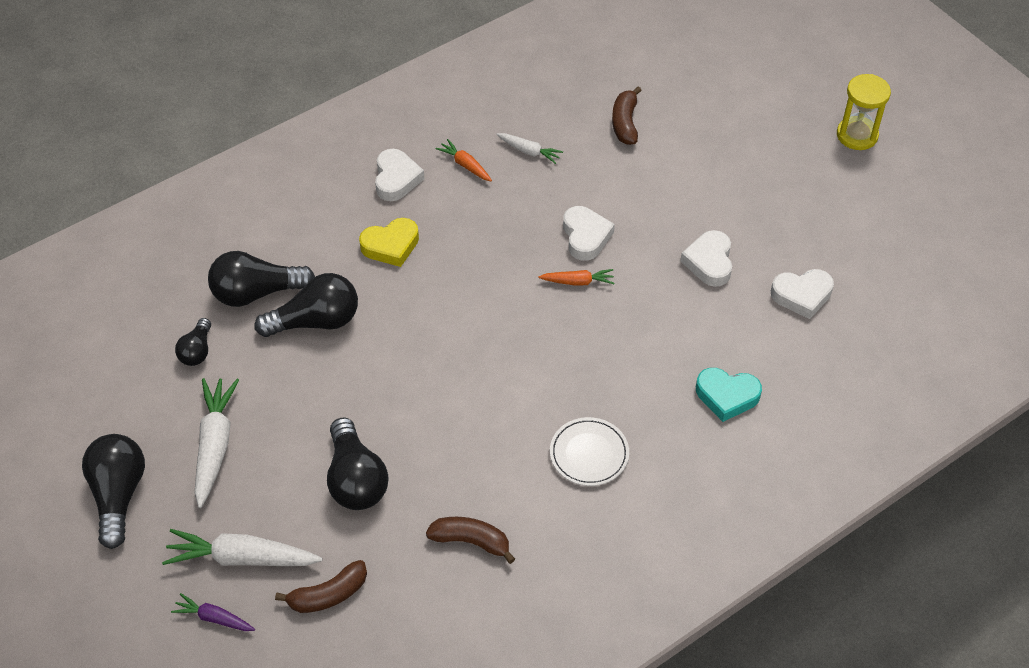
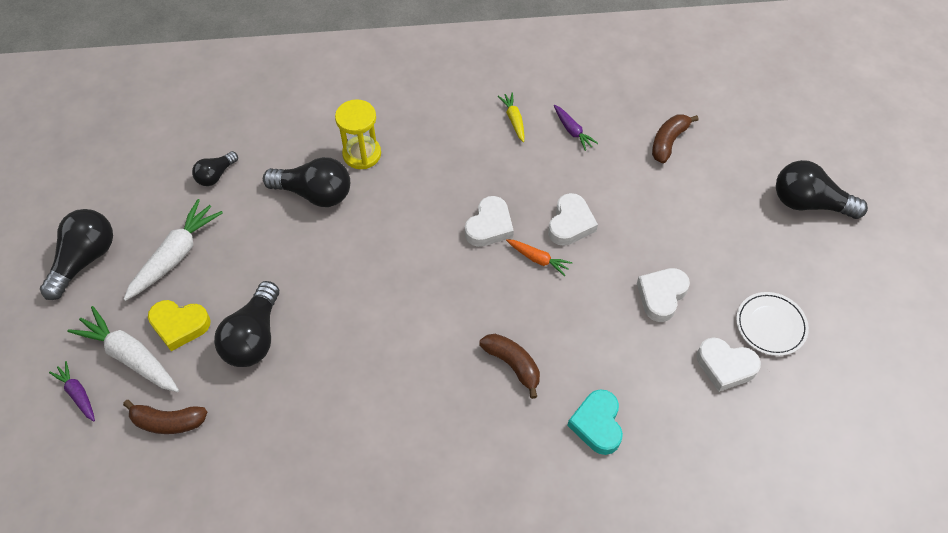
camera: 30 degrees right, 5 degrees up
black light bulb [208,251,315,307] -> black light bulb moved to [776,160,868,219]
yellow heart [359,218,419,267] -> yellow heart moved to [148,300,211,351]
white heart [375,149,424,201] -> white heart moved to [465,196,514,247]
brown banana [426,517,515,564] -> brown banana moved to [479,334,540,399]
orange carrot [436,139,492,181] -> yellow carrot [498,92,524,142]
white carrot [496,133,563,164] -> purple carrot [554,105,598,151]
white plate [550,417,629,486] -> white plate moved to [736,292,809,356]
turquoise heart [696,368,762,422] -> turquoise heart turned 45 degrees clockwise [567,389,623,455]
yellow hourglass [837,74,891,150] -> yellow hourglass moved to [335,99,381,169]

